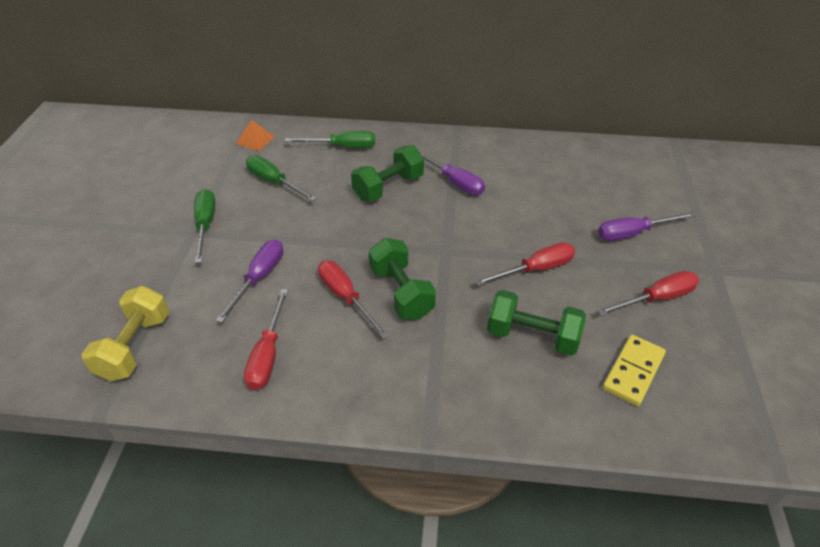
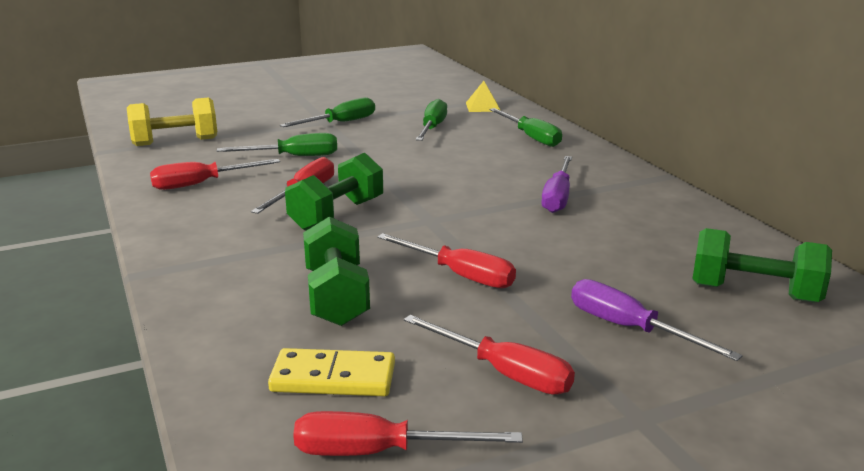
camera: 60 degrees right, 20 degrees down
purple screwdriver [216,240,283,323] -> green screwdriver [217,133,337,156]
orange pyramid [236,120,275,151] -> yellow pyramid [466,81,501,112]
green dumbbell [351,145,424,201] -> green dumbbell moved to [692,228,832,303]
none -> red screwdriver [293,411,523,456]

